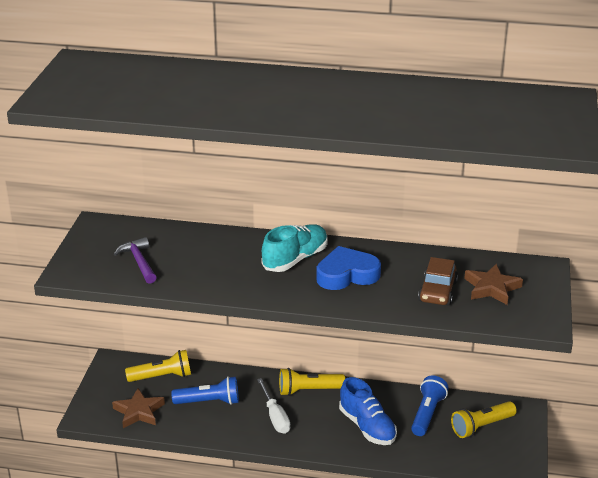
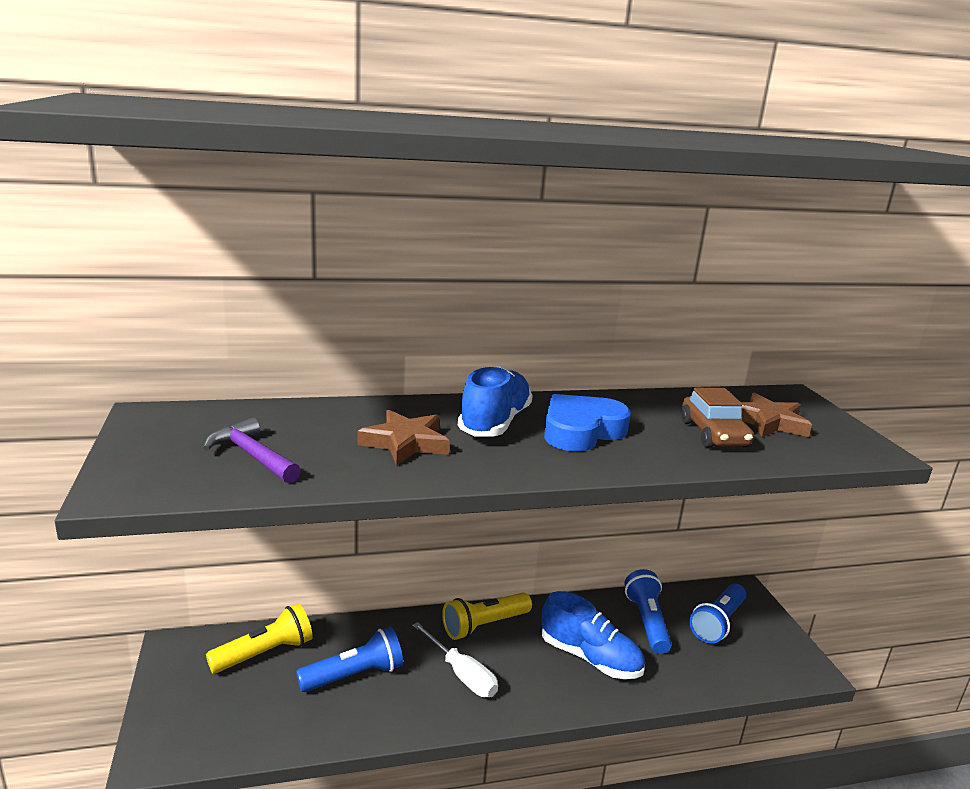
camera: 25 degrees left, 10 degrees down
brown star [112,388,165,428] -> brown star moved to [357,410,450,466]
turquoise shoe [261,224,328,272] -> blue shoe [458,366,533,436]
yellow flashlight [451,401,517,438] -> blue flashlight [689,584,746,644]

